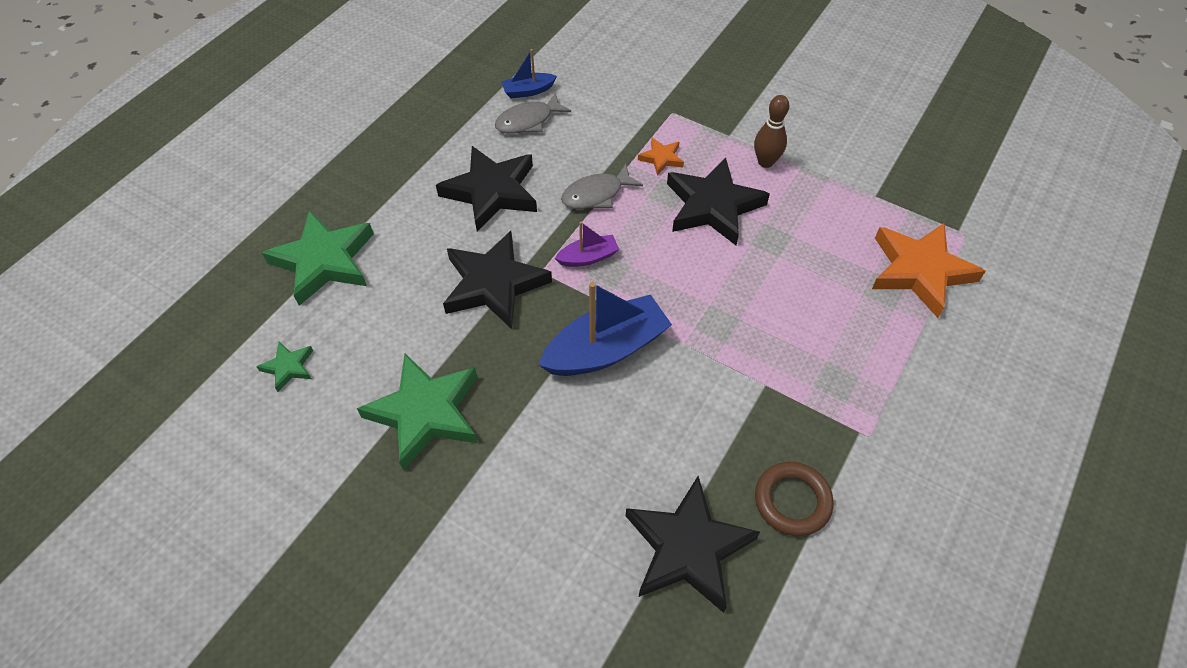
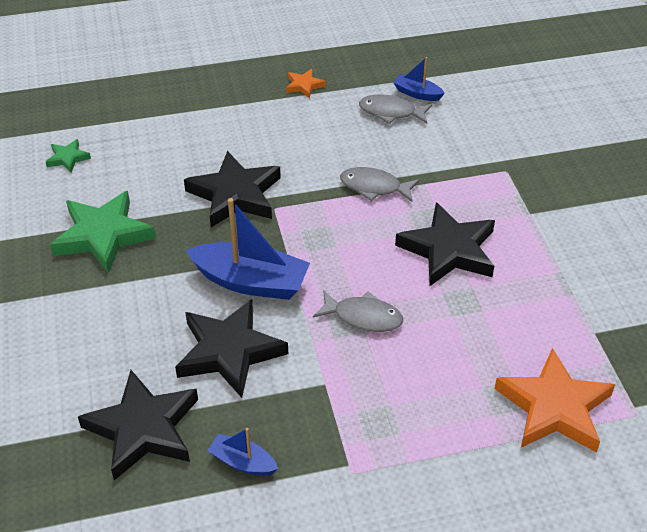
camera: 45 degrees right, 10 degrees down
green star [262,210,374,306] -> none
black star [436,146,537,232] -> black star moved to [175,299,288,398]
purple boat [555,221,619,267] -> none
orange star [638,138,684,176] -> orange star moved to [286,69,326,98]
brown bowling pin [754,95,789,168] -> none
brown ring [755,462,834,536] -> blue boat [207,428,278,476]
none -> grey fish [313,290,403,332]

